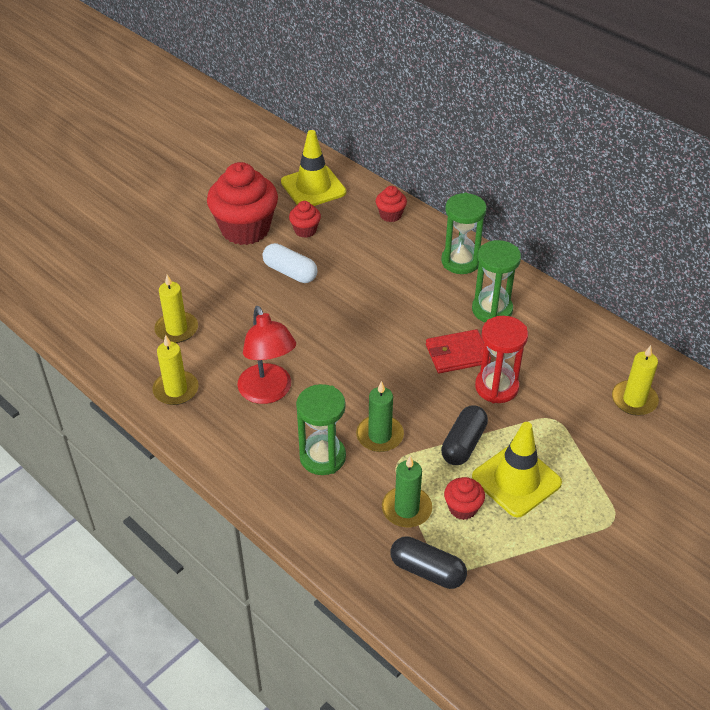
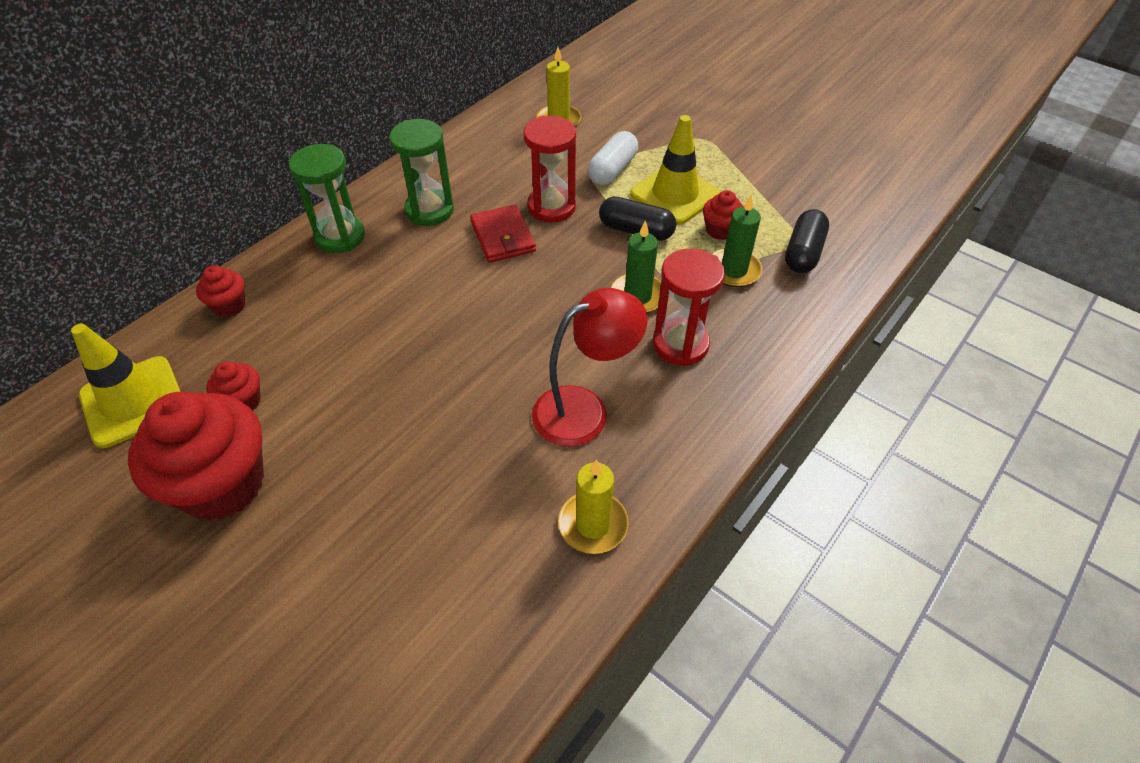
camera: 95 degrees left, 5 degrees up
yellow candle [154,274,198,343] -> none
white capsule [263,243,318,283] -> white capsule moved to [588,131,638,185]
green hourglass [296,384,346,475] -> red hourglass [653,248,725,366]

